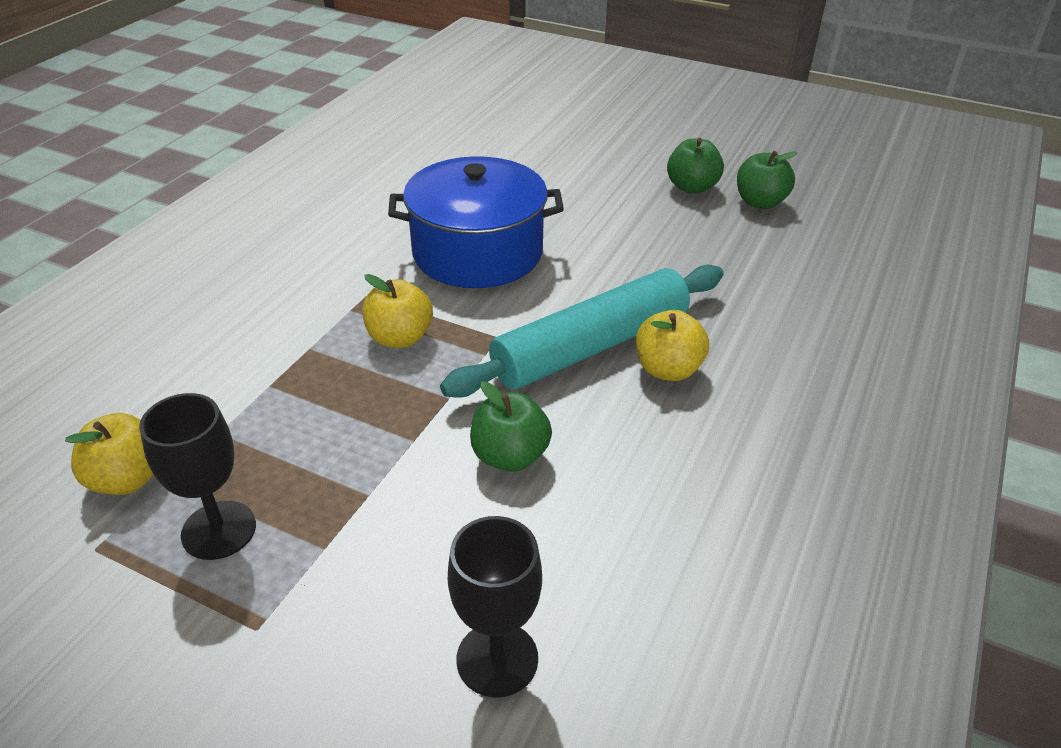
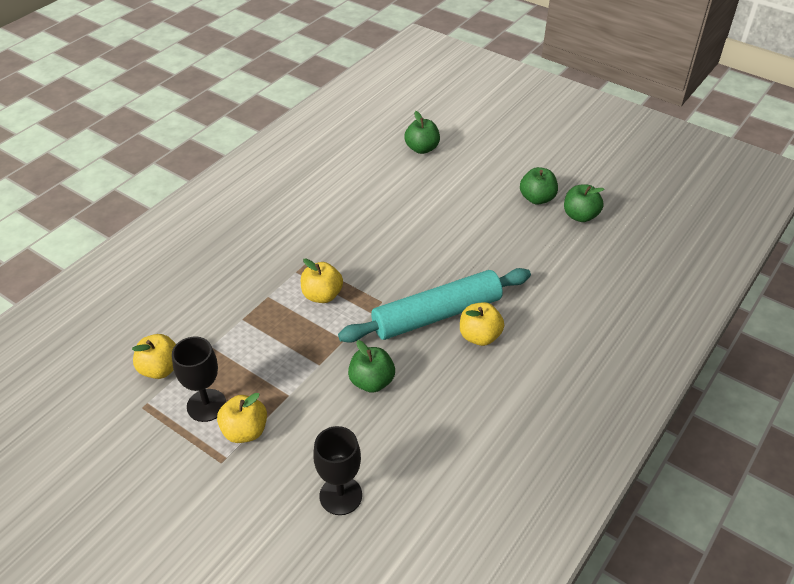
camera: 10 degrees right, 5 degrees up
blue pot [388,156,564,288] -> none
none -> yellow apple [217,393,267,443]
none -> green apple [404,111,440,154]

